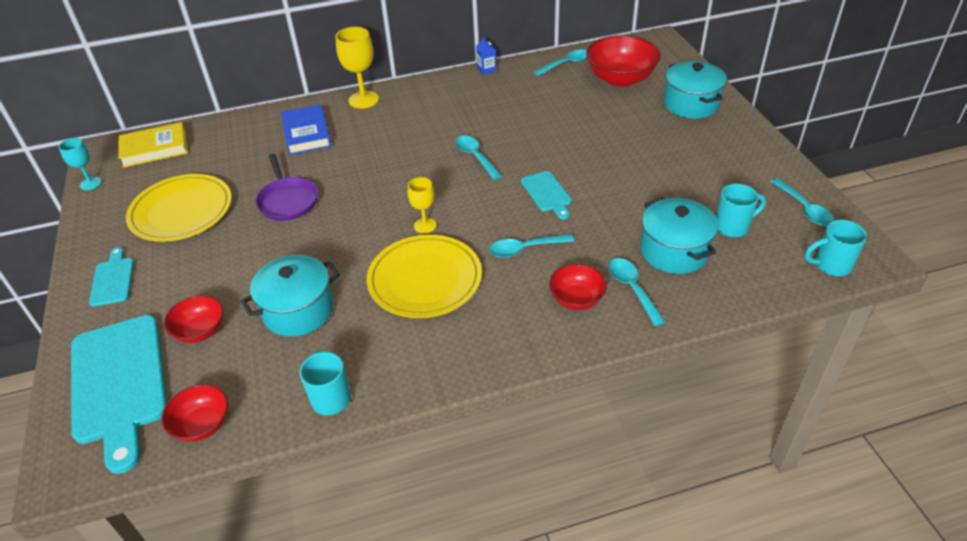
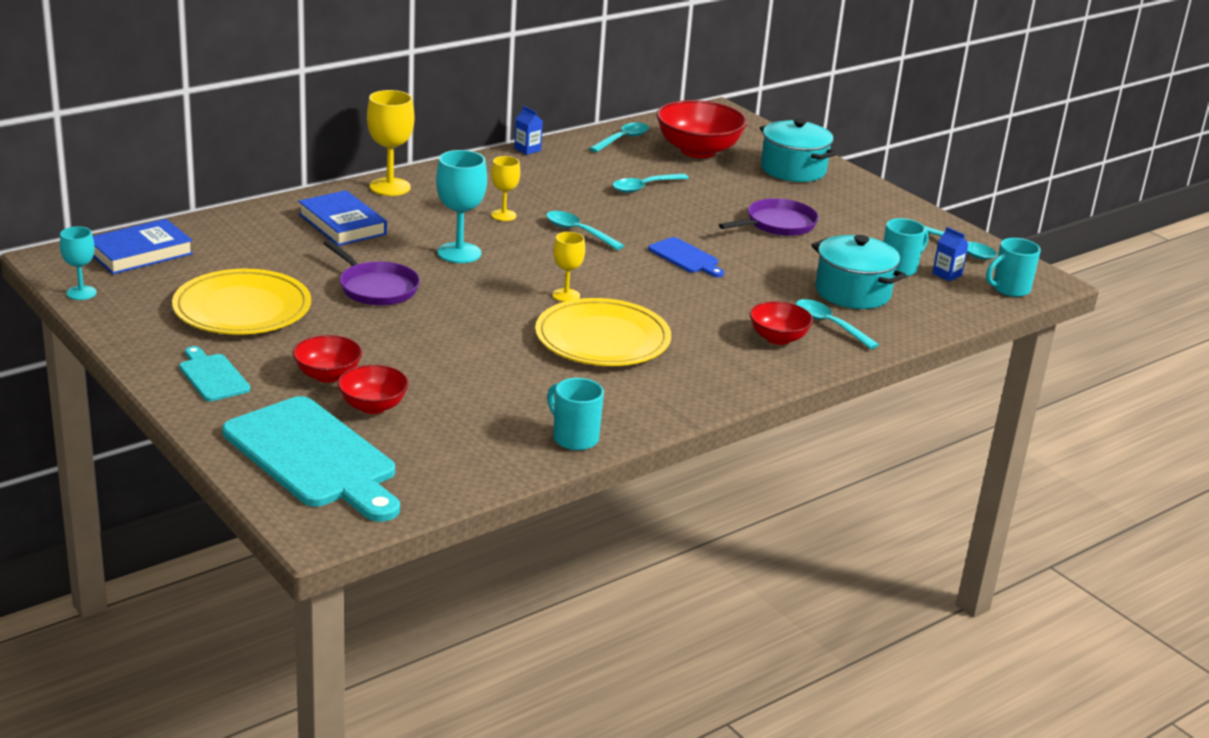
camera: 25 degrees left, 15 degrees down
yellow book [118,122,188,168] -> blue book [93,219,193,274]
red bowl [161,384,228,442] -> red bowl moved to [293,335,362,383]
turquoise pot [241,255,340,337] -> none
turquoise spoon [489,234,574,258] -> turquoise spoon moved to [613,173,689,193]
turquoise cutting board [521,171,572,219] -> blue cutting board [648,237,724,277]
none -> turquoise goblet [436,150,487,263]
none -> yellow goblet [491,156,520,221]
none -> purple pan [719,198,819,236]
none -> blue carton [932,227,968,281]

